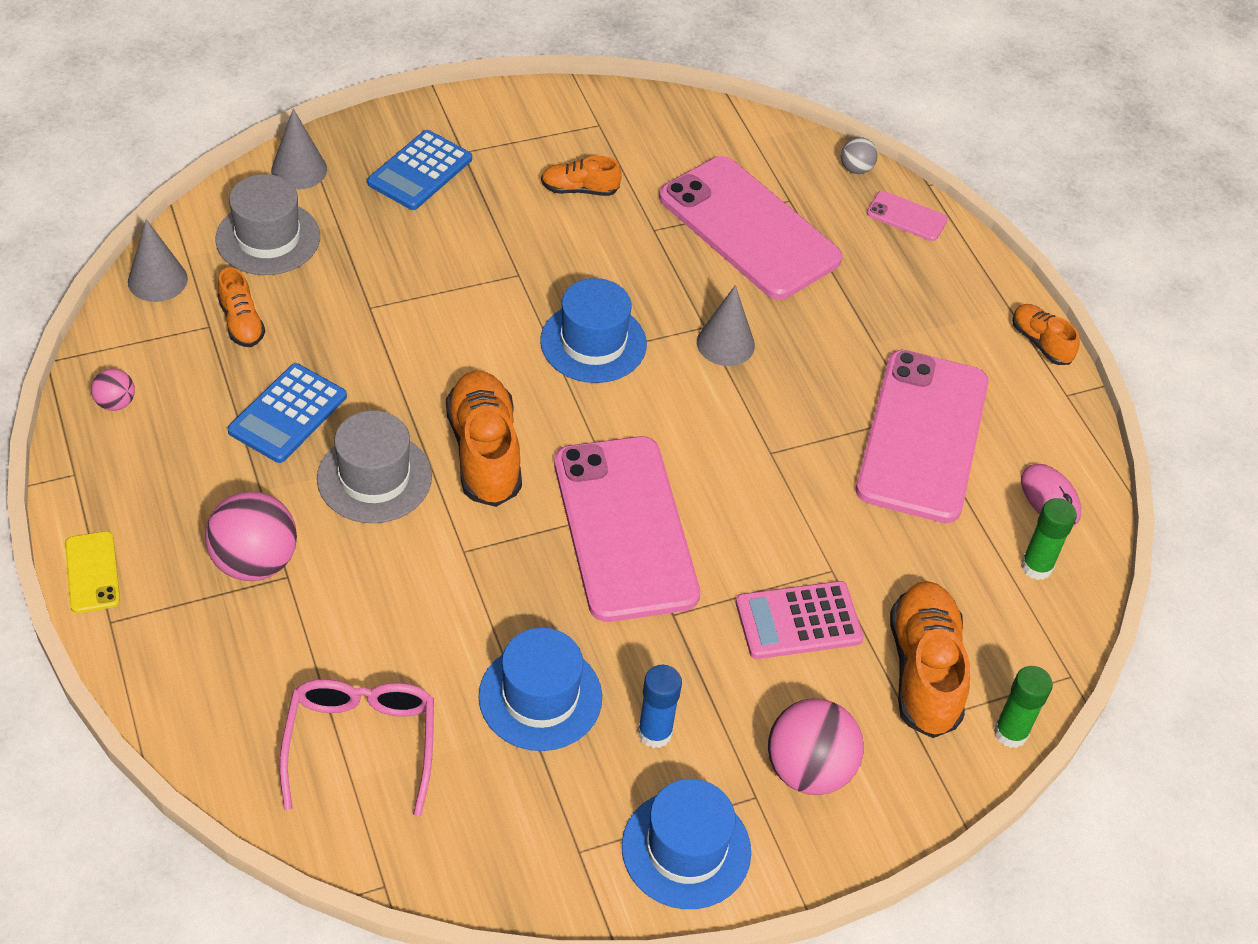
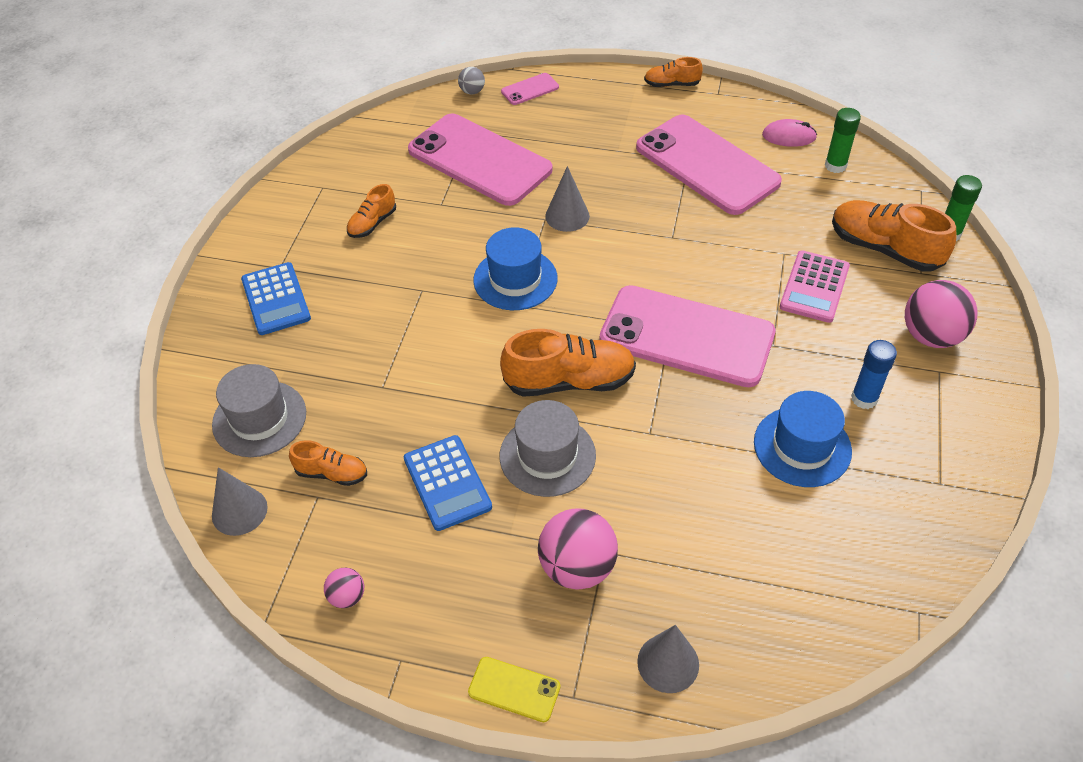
camera: 50 degrees left, 0 degrees up
grey cone [271,108,327,189] -> grey cone moved to [637,625,699,693]
pink glasses [280,679,434,816] -> none
orange shoe [446,371,522,507] -> orange shoe turned 150 degrees clockwise [500,329,636,397]
blue hat [622,779,751,909] -> none
pink phone [659,156,843,300] -> pink phone turned 45 degrees clockwise [408,114,553,206]

